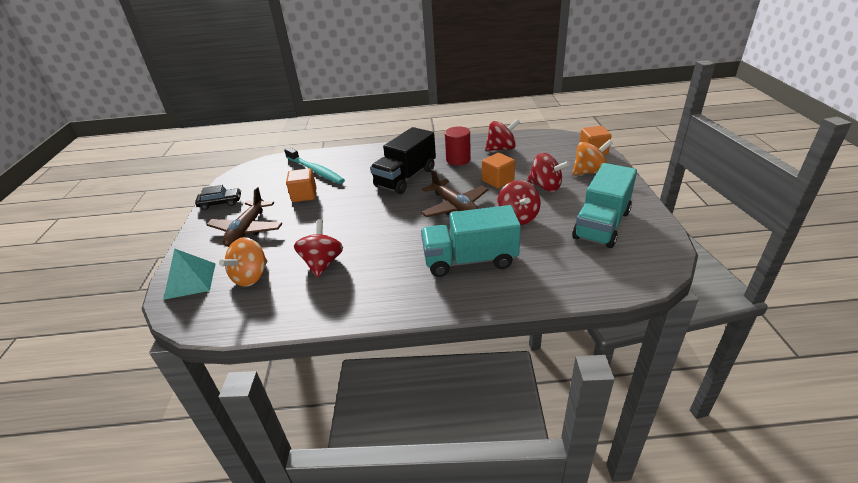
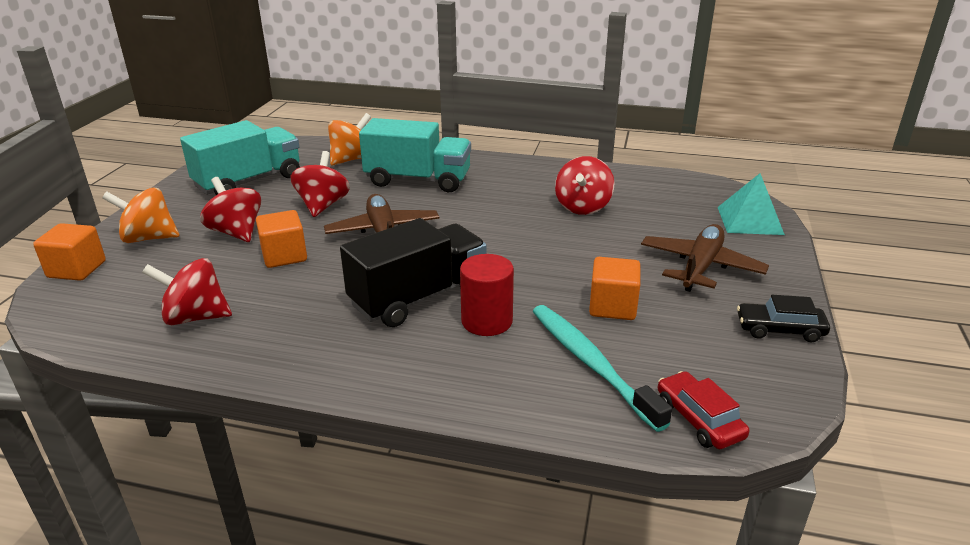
camera: 165 degrees left, 5 degrees down
orange spinning top [219,237,267,287] -> orange spinning top moved to [328,113,371,166]
red cylinder [445,126,471,166] -> red cylinder moved to [460,254,514,336]
none -> red car [658,371,749,449]

